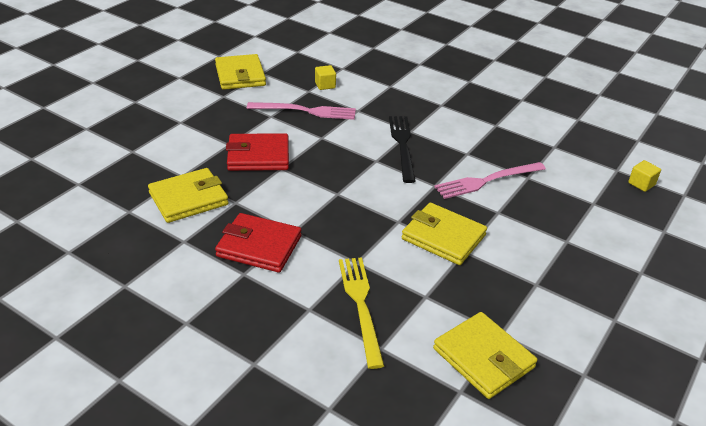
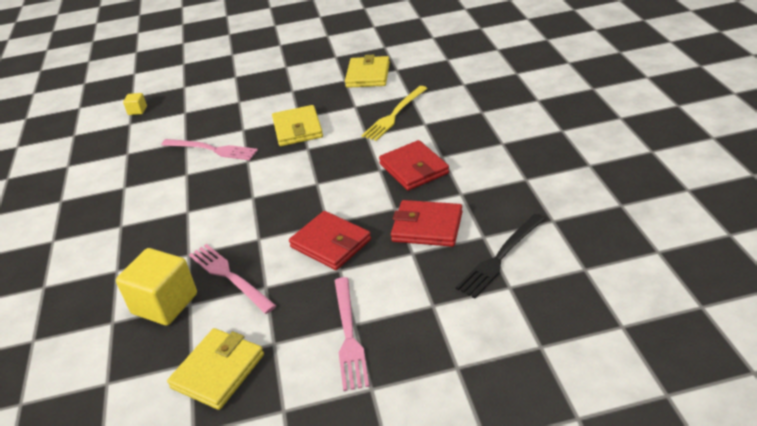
camera: 130 degrees left, 0 degrees up
yellow wallet [148,168,228,223] -> red wallet [391,200,463,247]
yellow cube [315,65,336,90] -> yellow cube [116,248,197,325], size x2.19
black fork [389,116,416,183] -> black fork moved to [456,214,544,298]
none -> pink fork [335,277,369,391]

